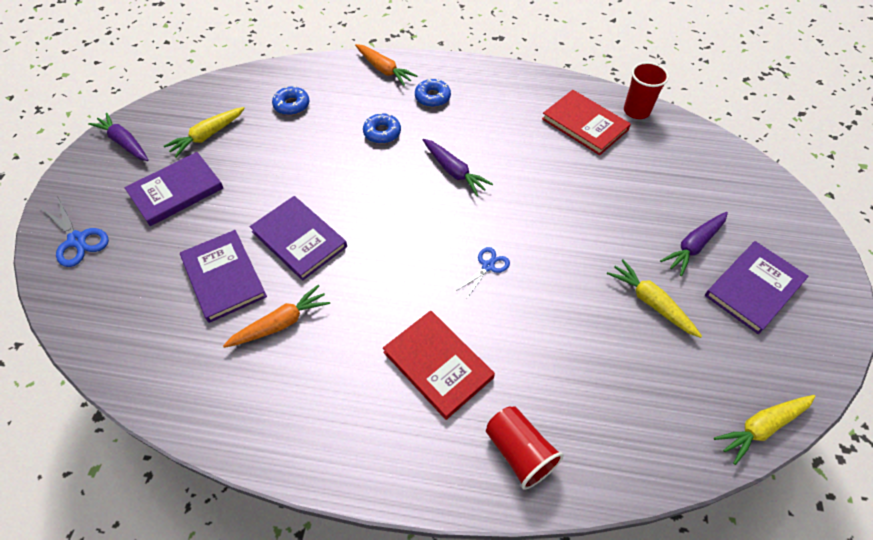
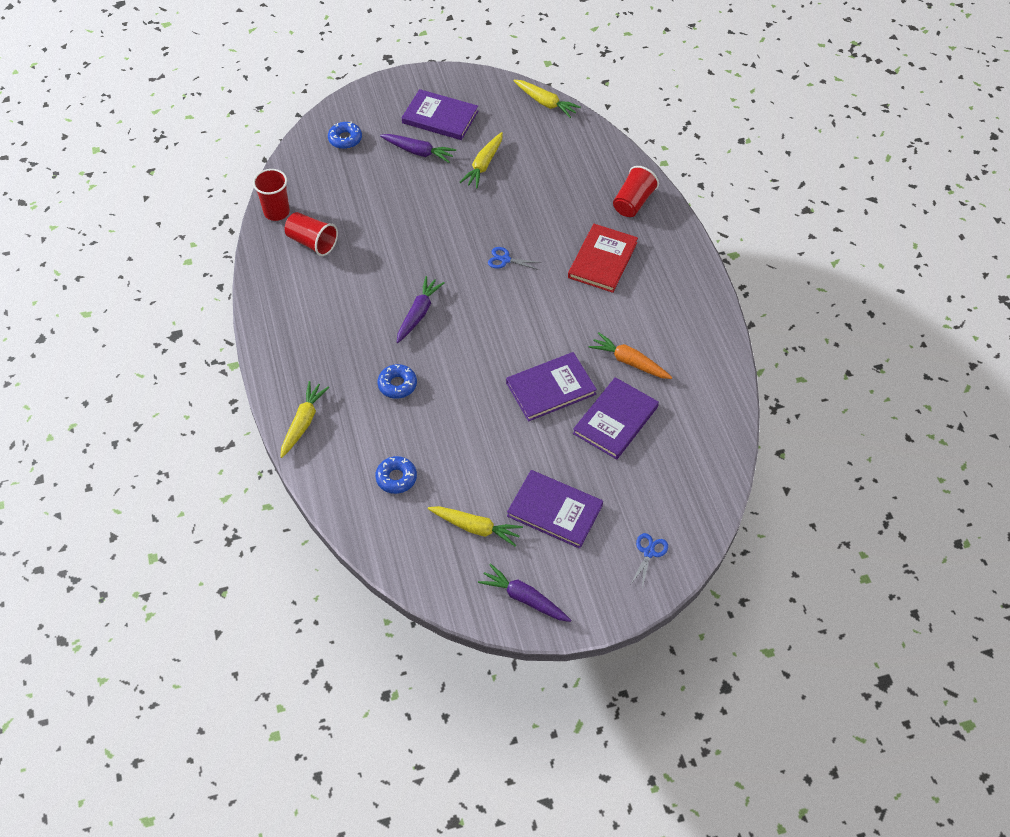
camera: 115 degrees left, 0 degrees up
blue scissors [41,198,109,267] -> blue scissors [630,533,668,588], size x0.65
purple carrot [88,113,148,161] -> purple carrot turned 105 degrees clockwise [478,563,571,622]
purple book [249,196,347,281] -> purple book turned 45 degrees clockwise [506,352,597,422]
orange carrot [355,44,418,86] -> yellow carrot [280,381,329,458]
blue donut [415,79,451,107] -> blue donut moved to [328,122,362,149]
red book [542,90,631,155] -> red cup [285,212,338,256]

